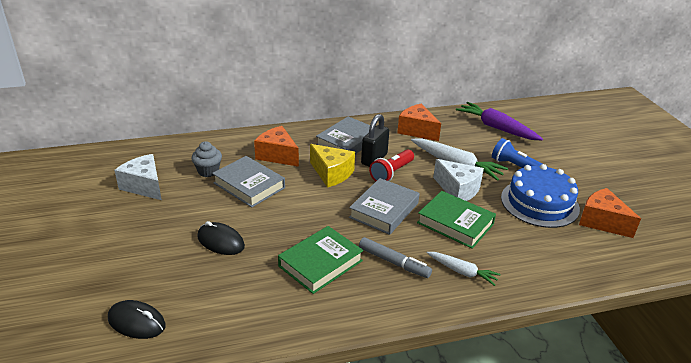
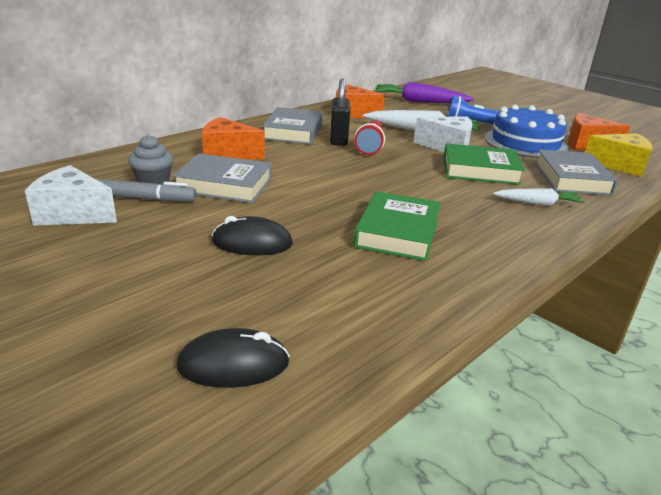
camera: 30 degrees left, 5 degrees down
yellow cheese [310,144,355,188] -> yellow cheese moved to [585,133,653,177]
grey book [349,178,419,235] -> grey book moved to [535,149,618,195]
grey marker [359,237,432,278] -> grey marker moved to [97,179,196,201]

